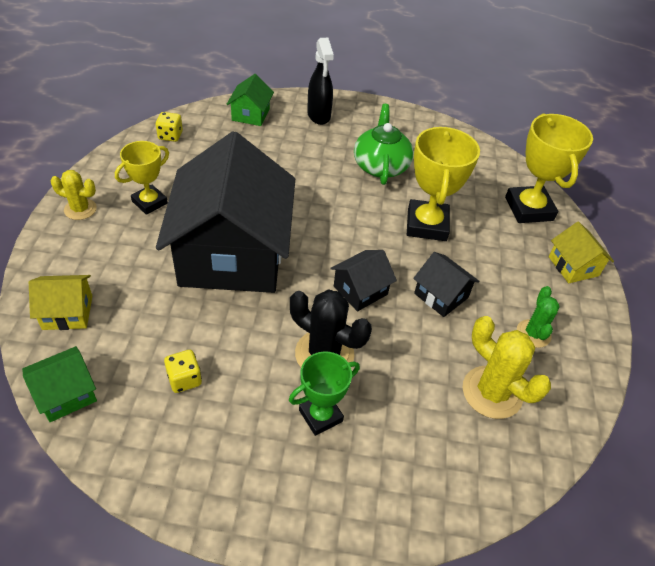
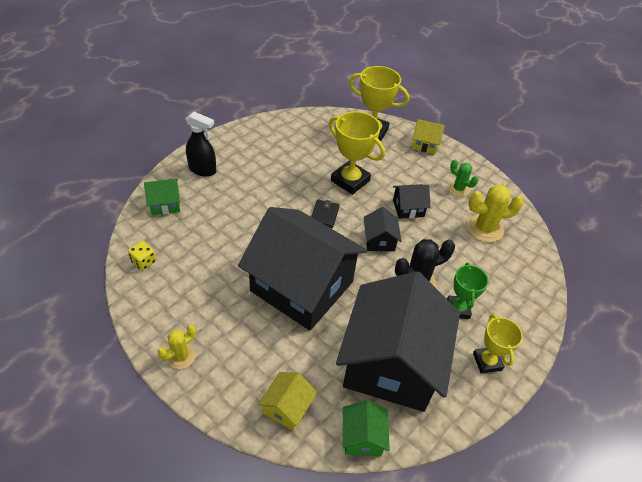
camera: 55 degrees left, 0 degrees up
yellow trophy [115,141,169,215] -> yellow trophy moved to [473,314,523,374]
yellow dice [164,350,202,393] -> black house [336,271,460,412]
green house [226,74,274,126] -> green house turned 60 degrees counterclockwise [144,179,180,215]
green teapot [354,104,414,185] -> none
none -> black wallet [311,200,340,228]

